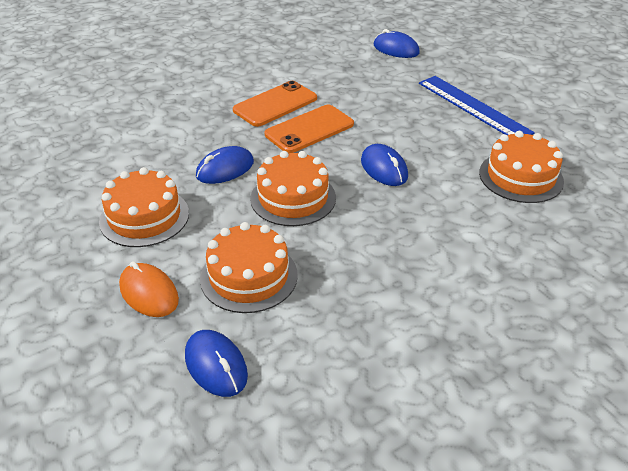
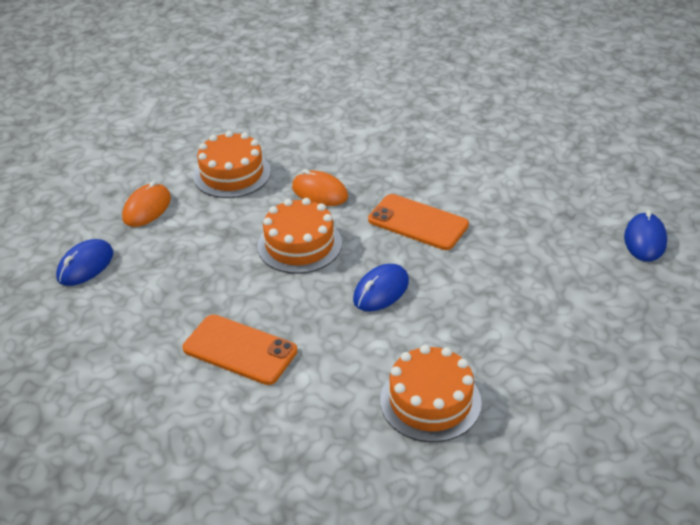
camera: 70 degrees right, 0 degrees up
blue mouse [196,146,254,184] -> orange mouse [292,169,348,206]
orange cake [200,222,298,313] -> none
orange phone [233,81,317,127] -> orange phone moved to [183,315,297,385]
blue ruler [419,76,535,135] -> none

